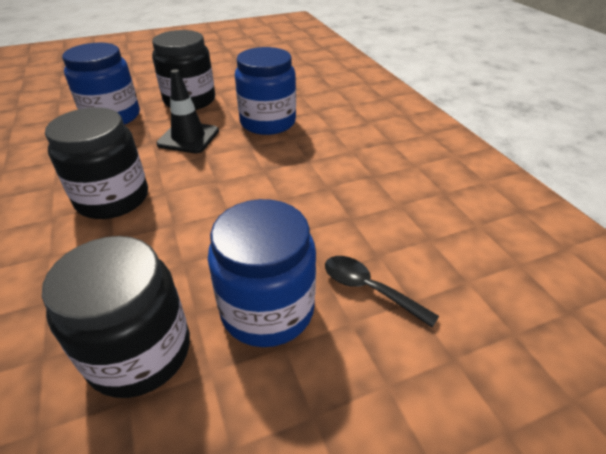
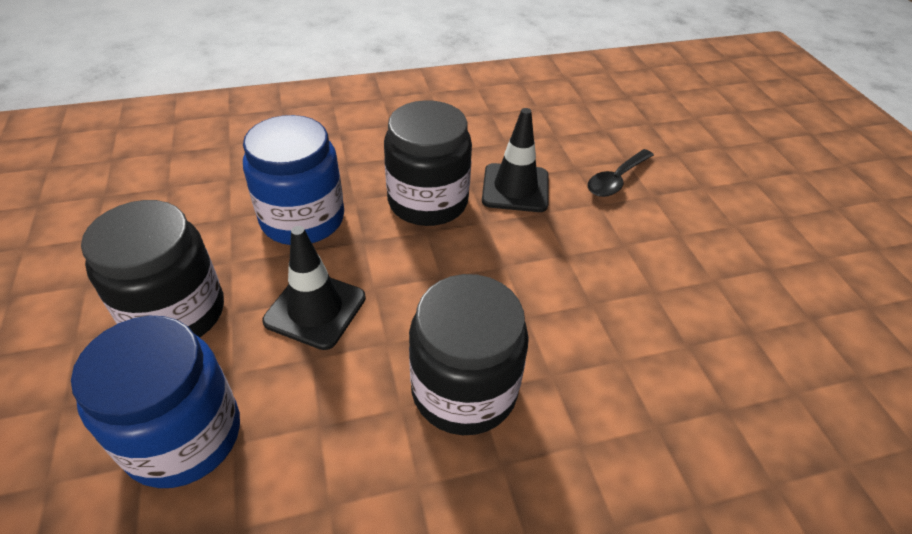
camera: 85 degrees left, 5 degrees up
black jar [42,236,190,398] -> black jar moved to [384,100,472,226]
blue jar [208,199,316,347] -> none
none -> black traffic cone [482,108,549,212]

